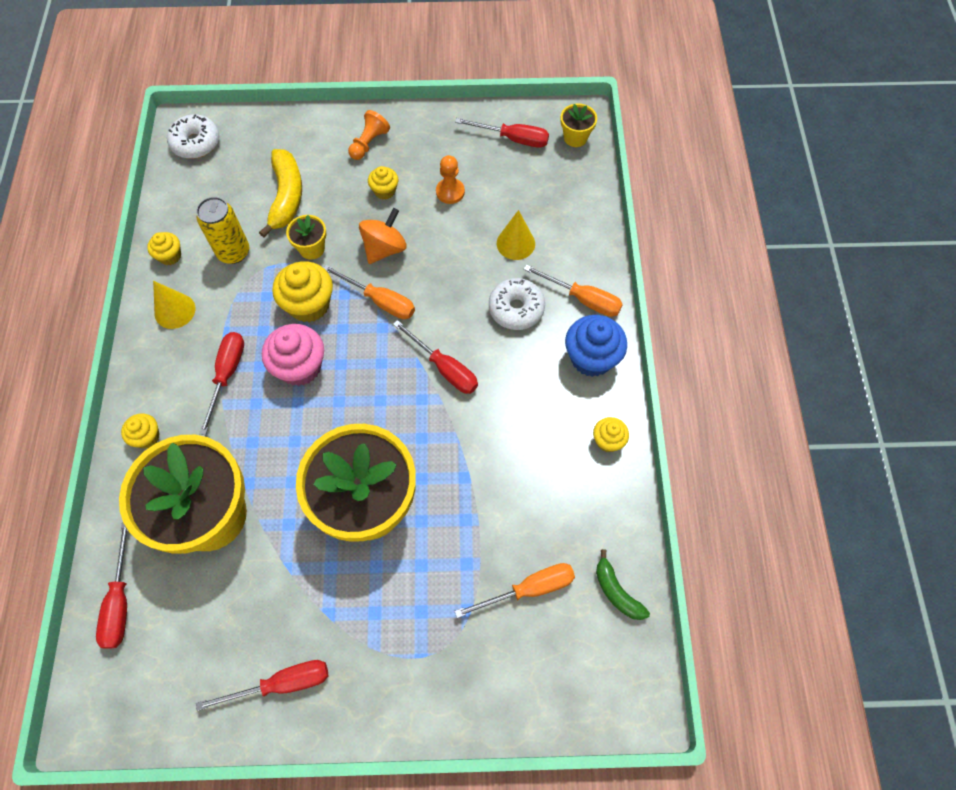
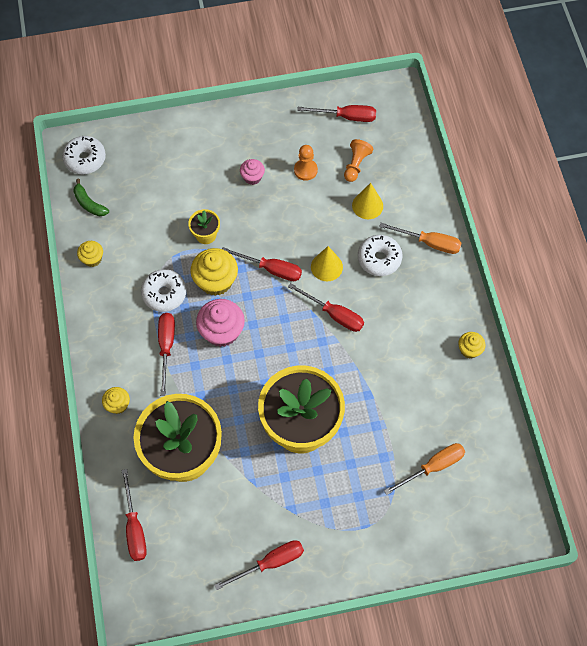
camera: 10 degrees left, 0 degrees up
yellow cone [153,281,195,329] -> yellow cone moved to [311,246,343,281]
yellow can [196,197,249,264] -> none
yellow banana [259,149,302,238] -> none
orange screwdriver [323,265,415,319] -> red screwdriver [222,247,302,281]
orange pawn [348,110,390,160] -> orange pawn moved to [344,139,373,182]
orange spinning top [359,208,407,264] -> none
yellow cupcake [368,166,398,200] -> pink cupcake [240,159,265,185]
yellow flower pot [561,104,597,147] -> none
blue cupcake [565,315,627,377] -> none
green banana [596,549,650,620] -> green banana moved to [73,179,109,216]
none -> white donut [141,269,186,312]

